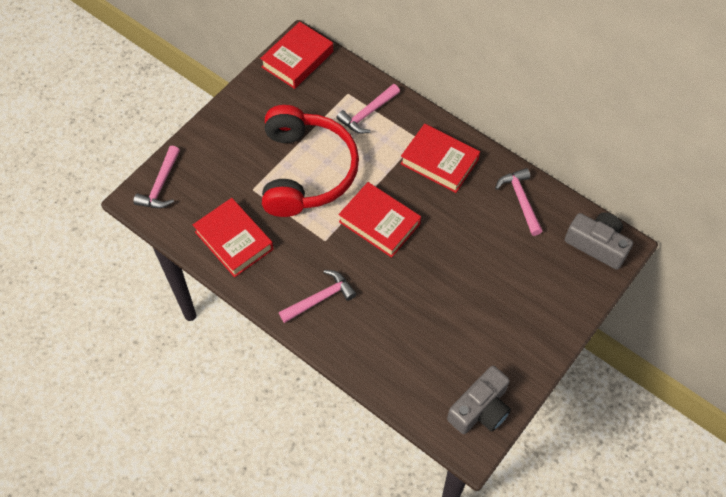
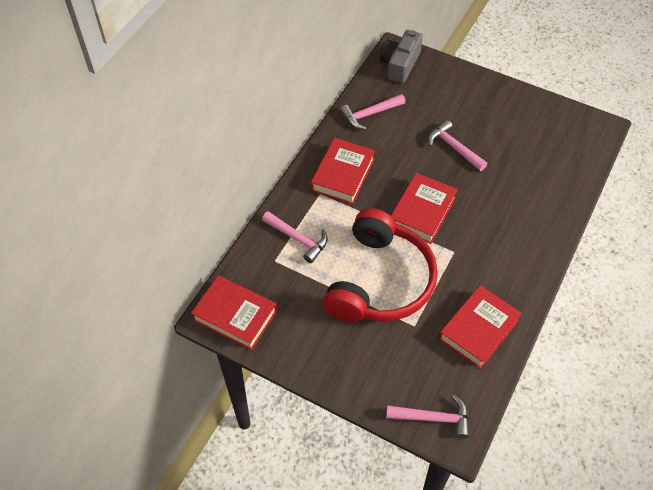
camera: 100 degrees left, 5 degrees down
red headphones [262,105,359,217] -> red headphones turned 120 degrees clockwise [323,208,438,322]
pink hammer [279,270,357,323] -> pink hammer moved to [428,120,487,171]
grey camera [447,366,511,434] -> none

